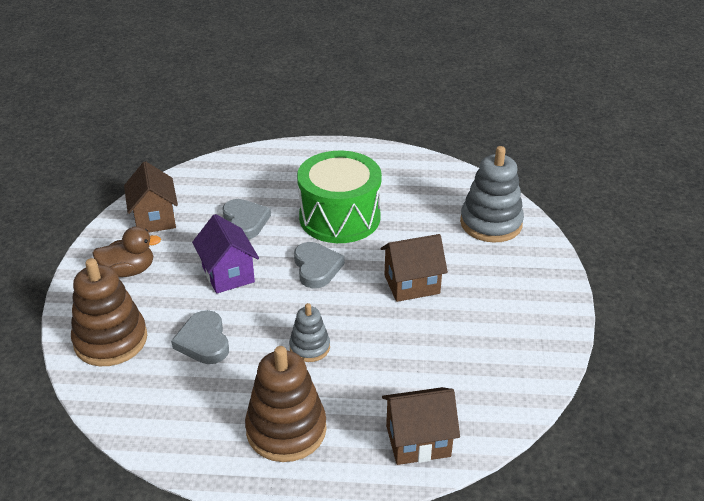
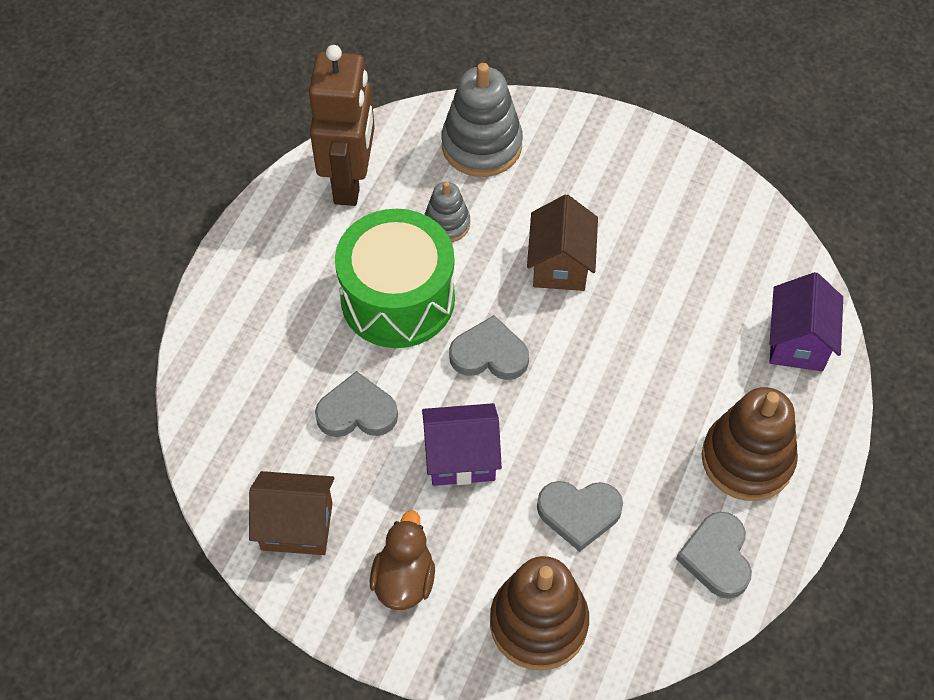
camera: 70 degrees left, 20 degrees up
grey stacking toy [289,303,330,362] -> grey stacking toy moved to [424,181,470,242]
brown house [382,387,460,465] -> purple house [770,272,843,371]
none -> brown robot [309,45,375,206]
none -> grey heart [676,512,752,599]

